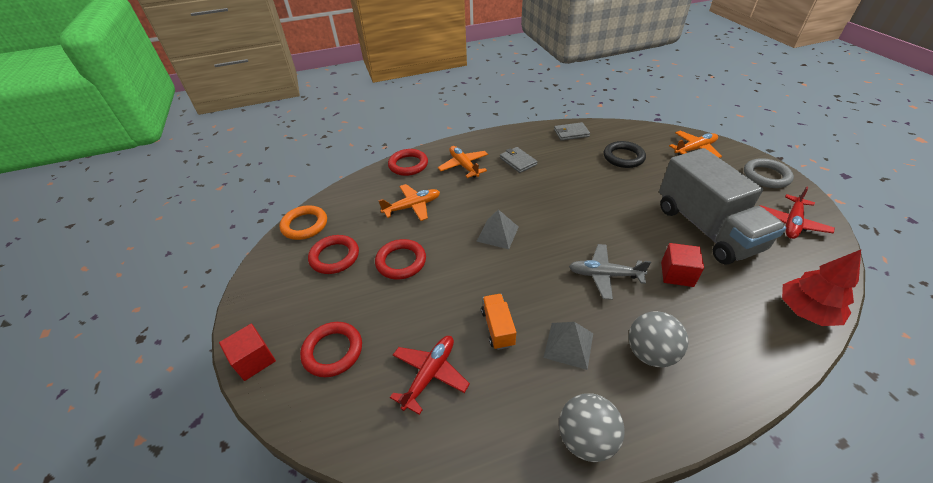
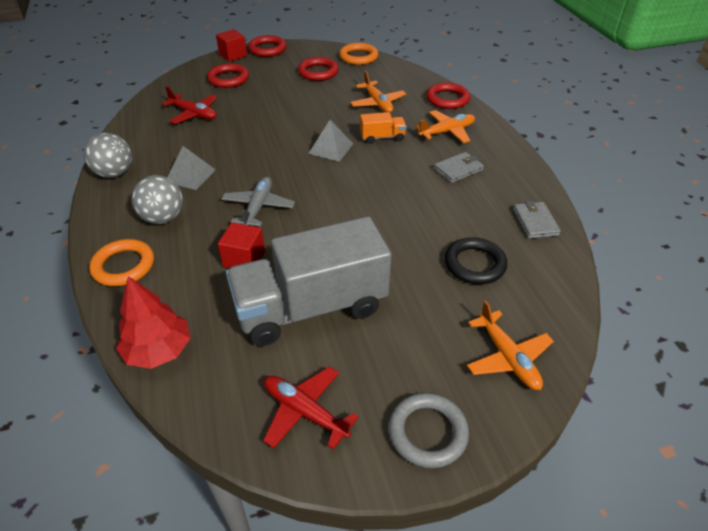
camera: 90 degrees right, 0 degrees up
red ring [375,239,426,279] -> red ring moved to [248,35,287,57]
orange truck [481,294,516,350] -> orange truck moved to [360,112,406,144]
none -> orange ring [89,239,154,286]

